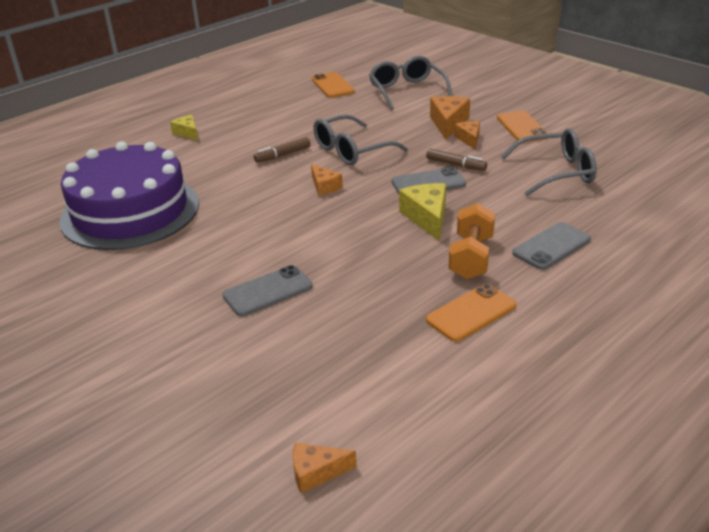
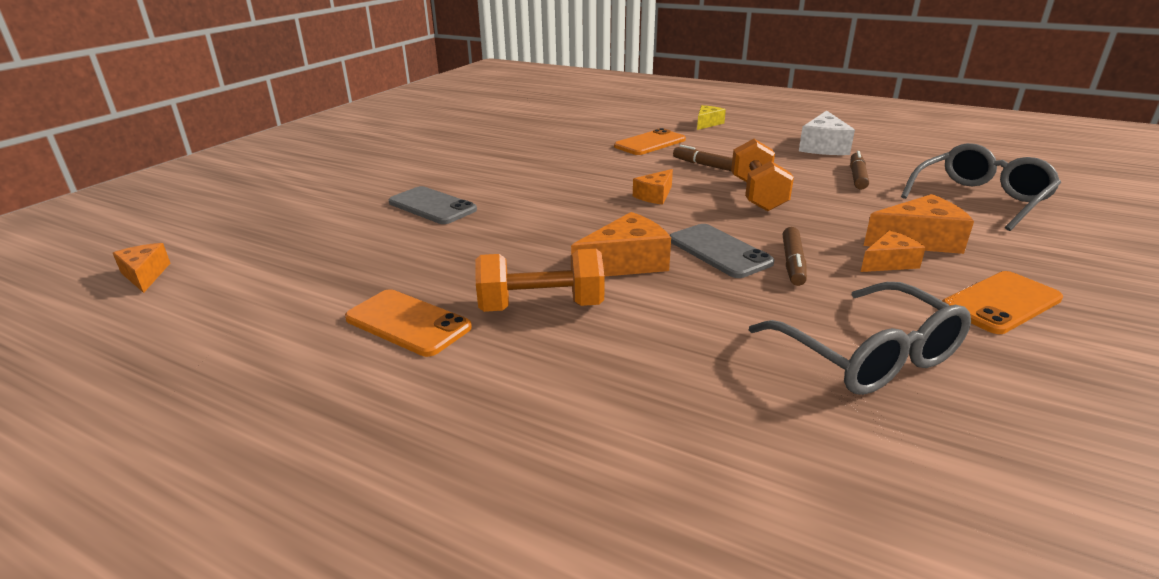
camera: 70 degrees right, 5 degrees down
purple cake [59,141,199,250] -> none
orange phone [312,72,355,98] -> orange phone moved to [614,128,686,155]
grey glasses [313,114,408,165] -> orange dumbbell [731,139,794,211]
yellow cheese [399,183,446,241] -> orange cheese [571,212,671,276]
grey phone [512,222,591,270] -> none
none -> white cheese [799,110,855,155]
none -> brown marker [850,151,869,190]

